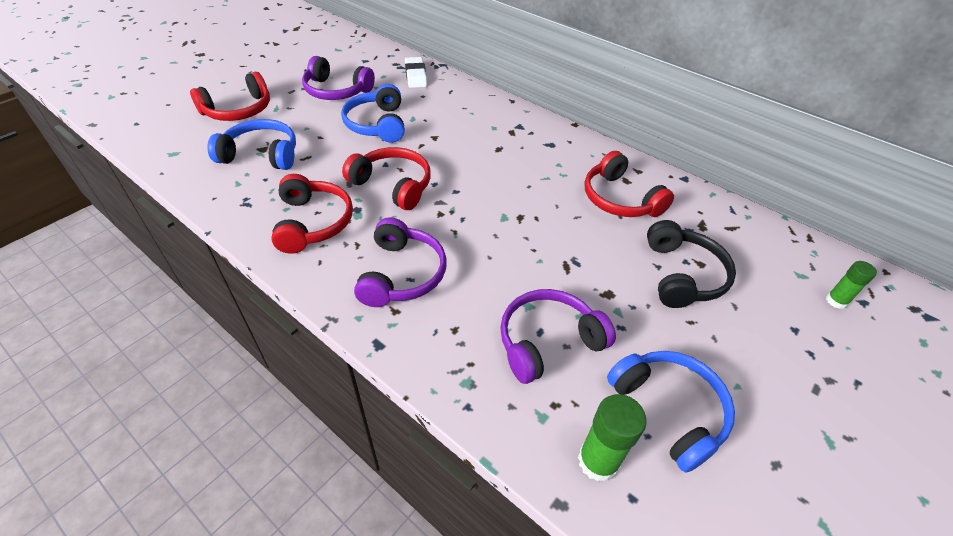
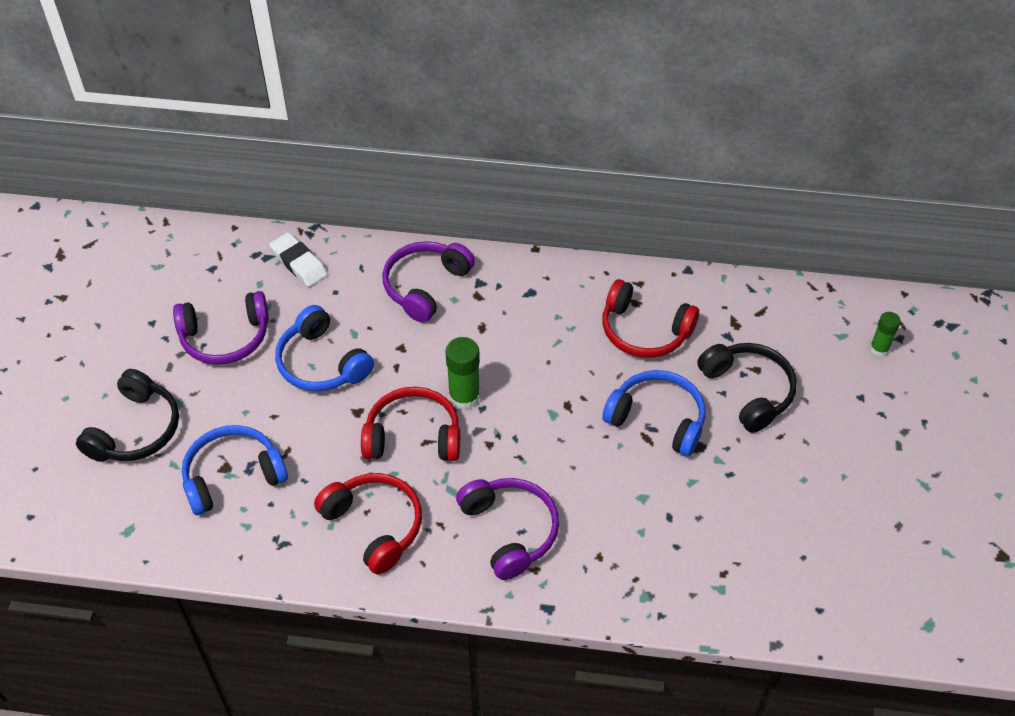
camera: 30 degrees left, 5 degrees up
red headphones [190,72,270,121] -> black headphones [76,369,179,462]
purple headphones [500,289,616,384] -> purple headphones moved to [382,241,475,323]
green glue stick [578,394,647,482] -> green glue stick moved to [445,337,480,410]
blue headphones [607,351,735,473] -> blue headphones moved to [603,370,705,456]

